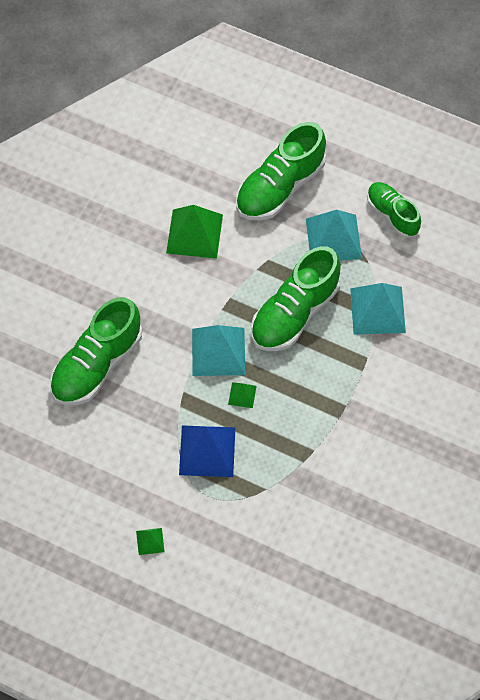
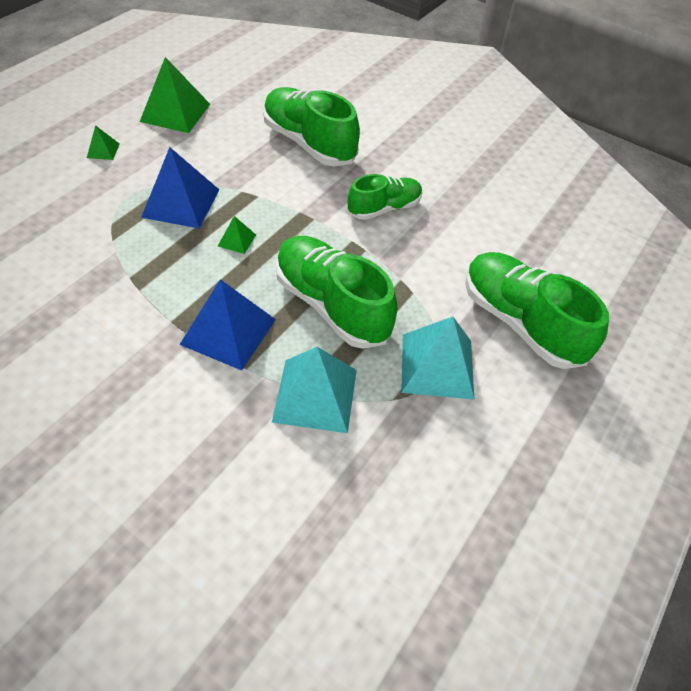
camera: 95 degrees right, 10 degrees down
green pyramid [166,205,223,259] -> green pyramid moved to [140,57,210,133]
turquoise pyramid [192,325,245,376] -> none
green shoe [367,182,421,238] -> green shoe moved to [348,174,422,220]
none -> blue pyramid [179,279,276,370]

